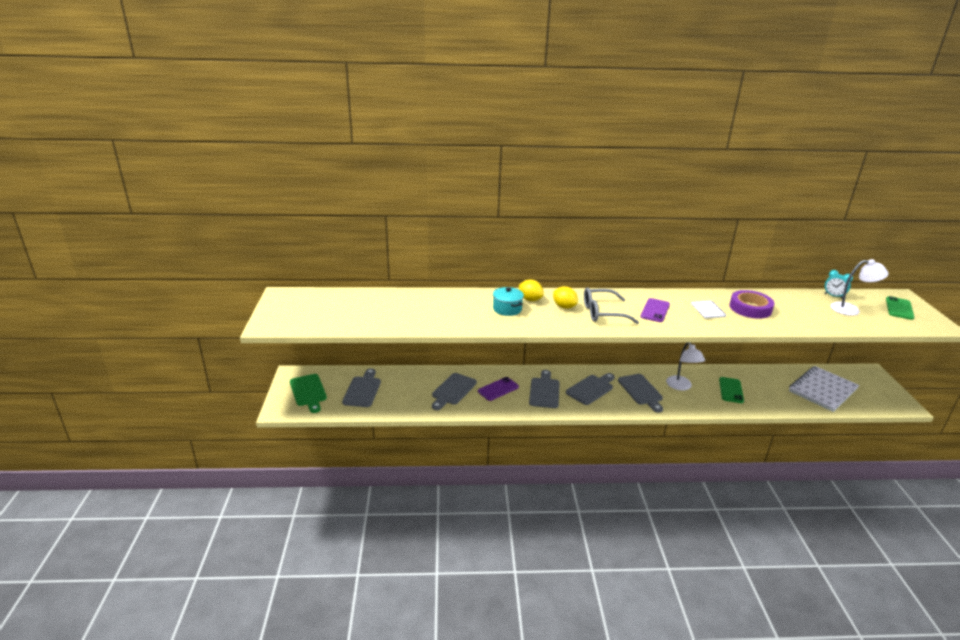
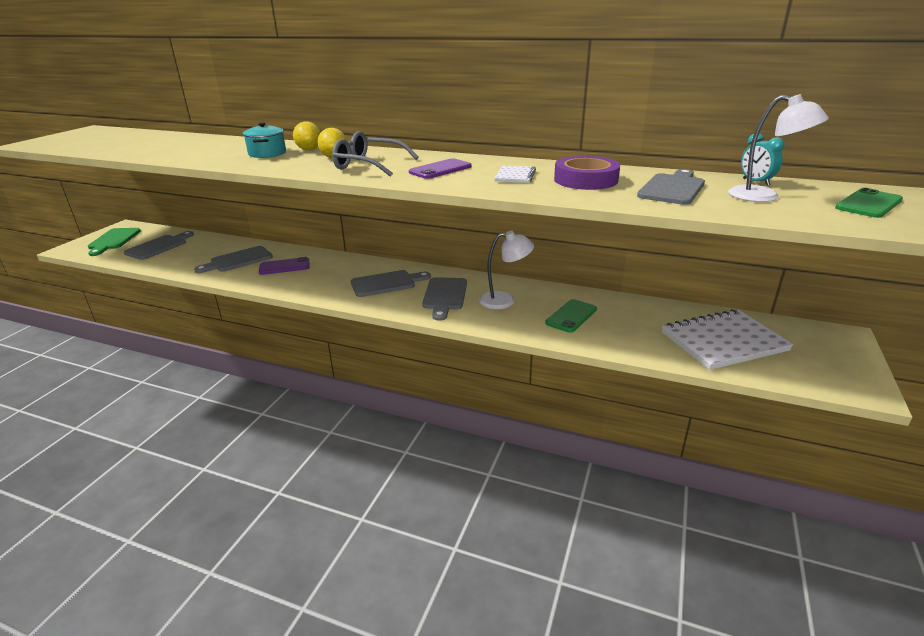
camera: 25 degrees right, 0 degrees up
grey cutting board [529,370,560,408] -> grey cutting board moved to [637,169,705,205]
white lamp [666,343,705,391] -> white lamp turned 105 degrees counterclockwise [479,231,534,309]

